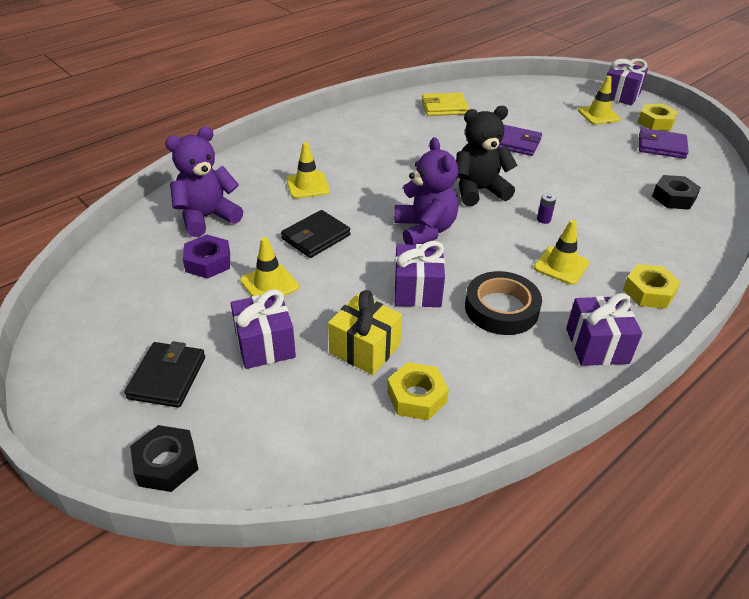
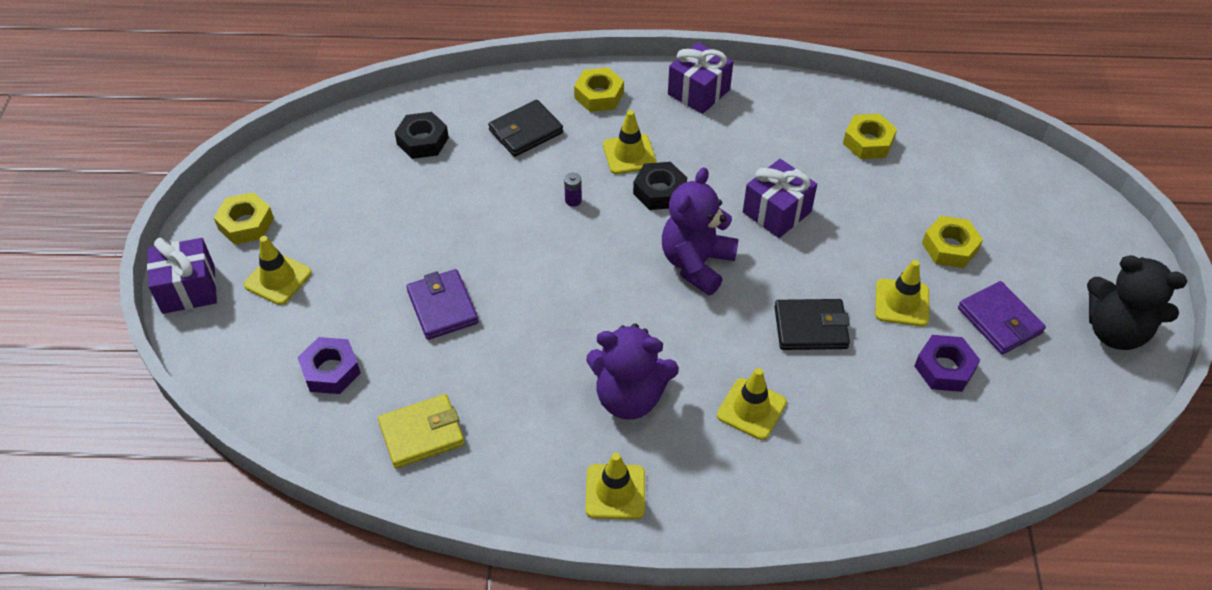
camera: 135 degrees left, 10 degrees up
black wallet [124,341,205,408] -> black wallet moved to [488,100,563,157]
black nut [130,425,199,492] -> black nut moved to [633,162,687,210]
purple teddy bear [165,126,243,237] -> purple teddy bear moved to [586,324,679,419]
purple gift [231,289,296,369] -> yellow nut [922,216,983,268]
yellow gift [328,290,402,375] -> none
yellow wallet [422,93,469,116] -> yellow wallet turned 60 degrees counterclockwise [378,394,465,469]
black teddy bear [456,106,517,206] -> black teddy bear moved to [1087,255,1187,350]
black tape [465,271,542,335] -> none
purple wallet [639,128,689,159] -> purple wallet moved to [958,281,1046,354]
none -> purple nut [297,337,361,394]
none -> yellow traffic cone [586,453,645,519]

